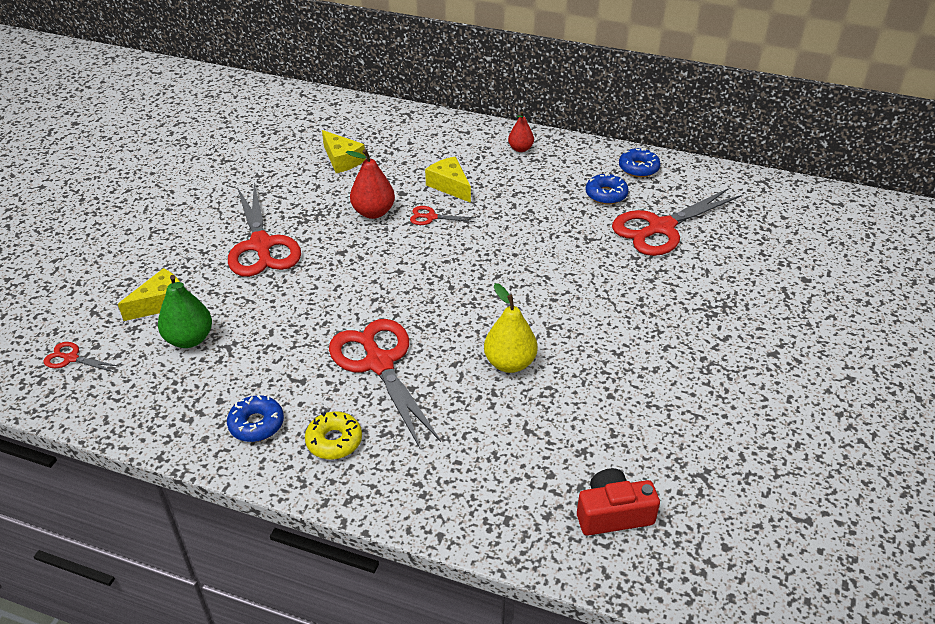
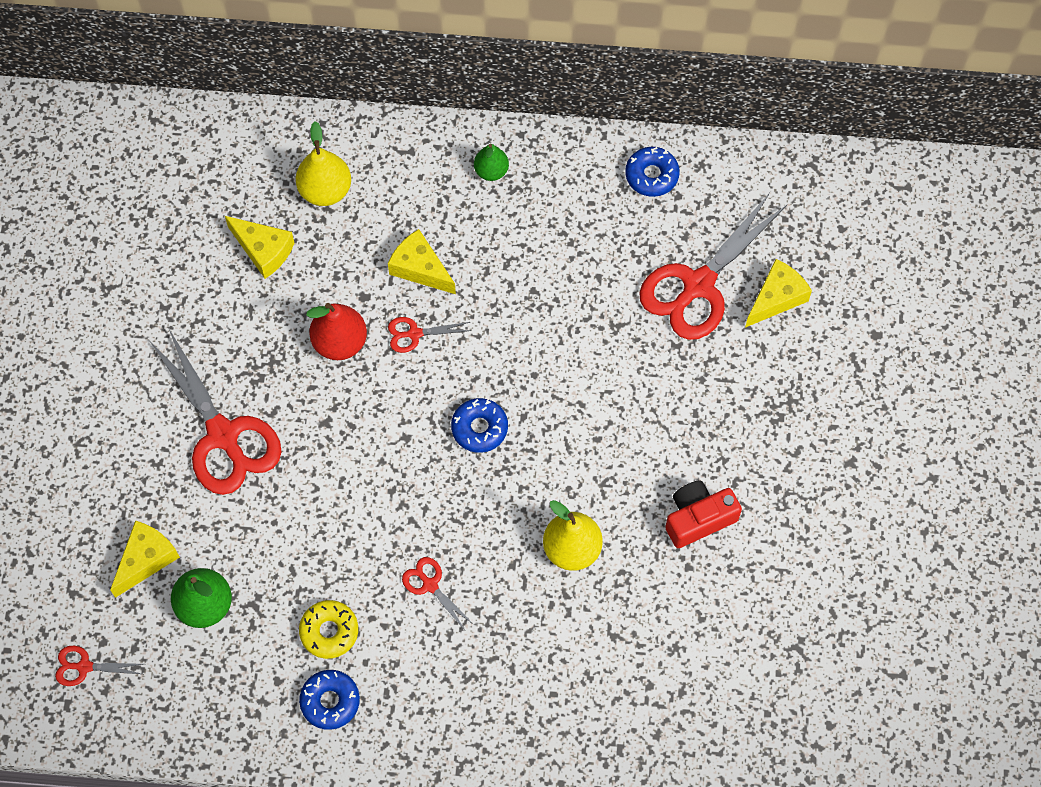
camera: 15 degrees left, 25 degrees up
yellow donut [305,412,362,459] -> yellow donut moved to [299,600,358,659]
red scissors [329,319,441,448] -> red scissors [402,557,474,630], size x0.44
red pear [508,111,534,152] -> green pear [474,144,509,181]
red camera [577,468,660,536] -> red camera moved to [665,480,742,548]
blue donut [586,173,629,204] -> blue donut moved to [451,398,508,453]
none -> yellow pear [296,121,351,206]
none -> yellow cheese [745,259,812,328]

